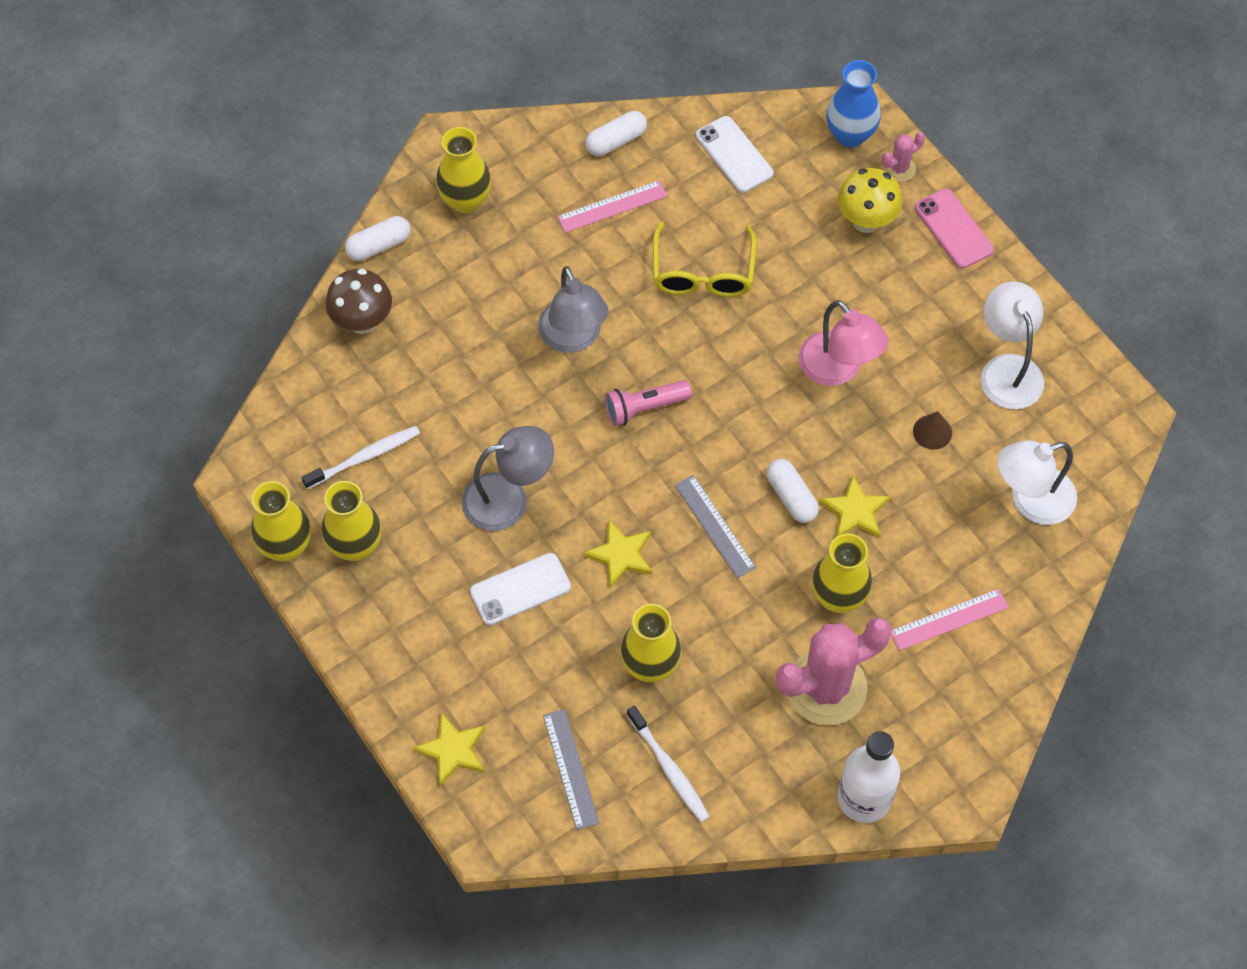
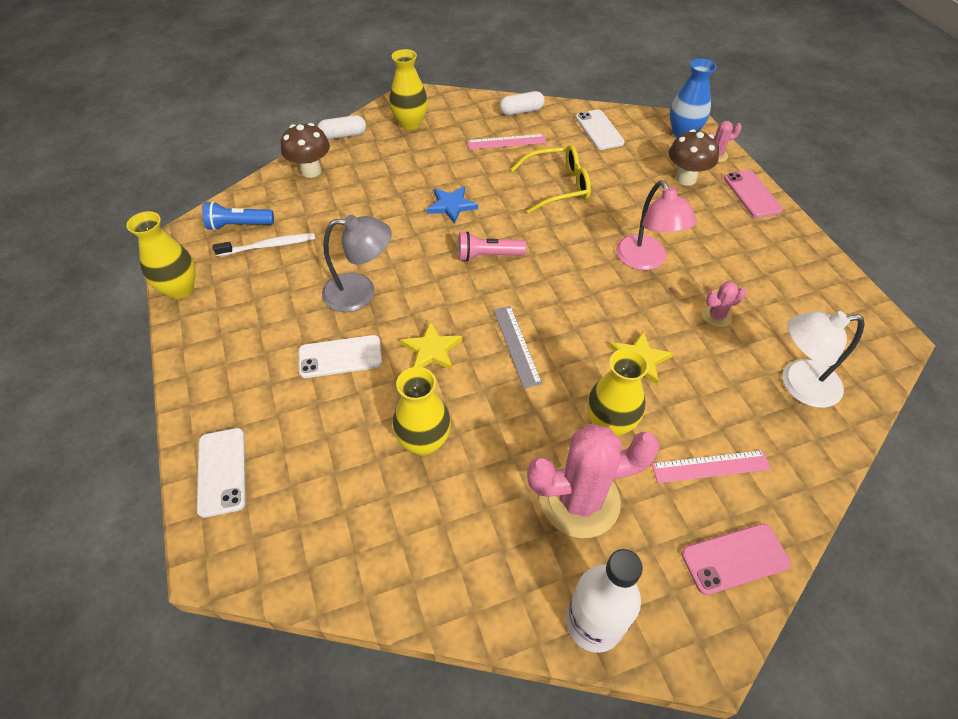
camera: 15 degrees right, 10 degrees down
yellow vase [322,481,382,561] -> none
yellow star [413,712,485,786] -> white phone [197,428,246,518]
grey lamp [538,266,609,353] -> blue star [426,186,478,224]
grey ruler [543,709,599,830] -> none
white toothbrush [627,706,710,822] -> none
yellow glasses [653,222,756,297] -> yellow glasses turned 120 degrees counterclockwise [511,145,591,214]
white capsule [766,459,819,523] -> none
yellow mushroom [837,168,902,233] -> brown mushroom [669,129,719,186]
brown cone [913,411,952,450] -> pink cactus [702,282,746,327]
white lamp [981,281,1044,409] -> none
none -> blue flashlight [203,201,274,231]
none -> pink phone [681,523,791,595]

